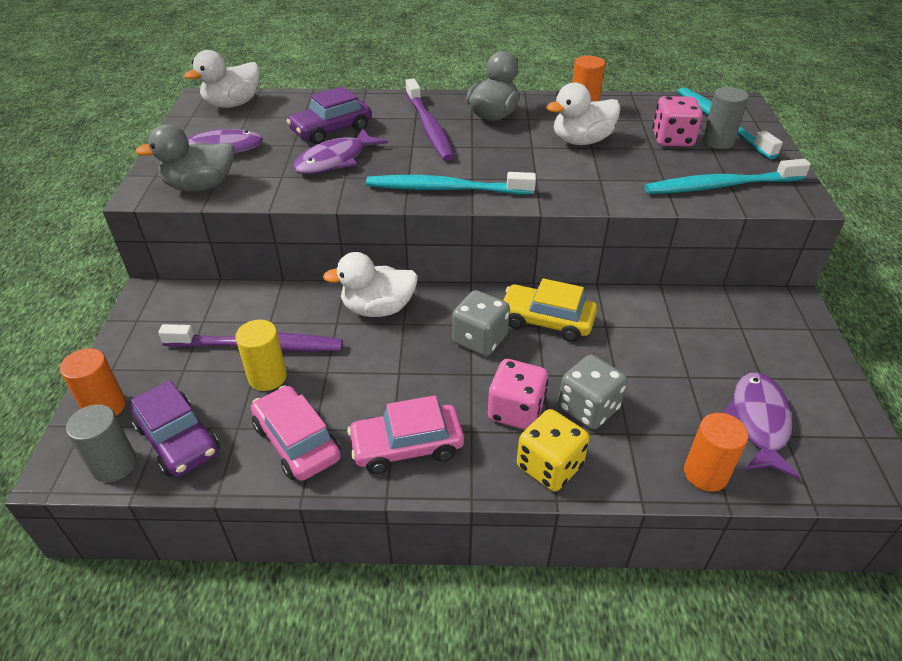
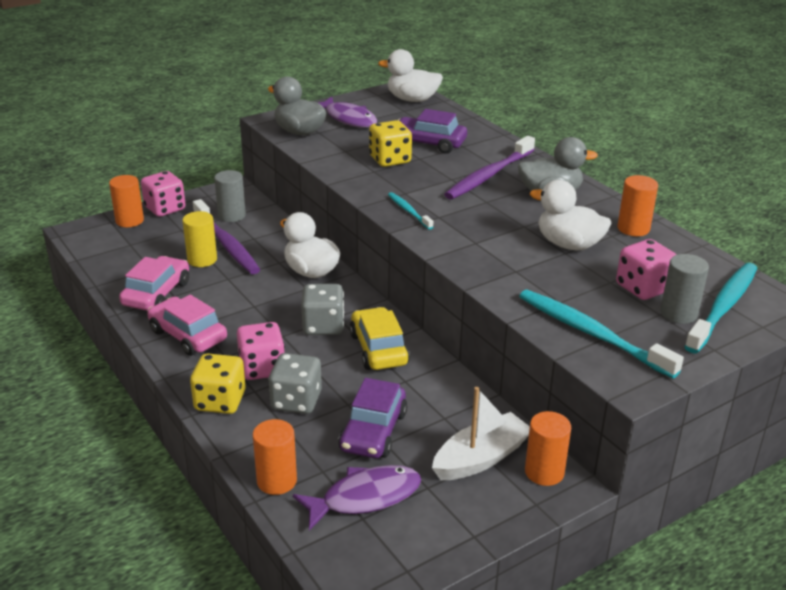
camera: 55 degrees right, 10 degrees down
grey cylinder [66,404,136,483] -> grey cylinder moved to [214,170,246,222]
purple car [130,380,220,477] -> purple car moved to [338,378,407,458]
purple fish [293,128,388,174] -> yellow dice [369,120,412,167]
turquoise toothbrush [366,172,536,194] -> turquoise toothbrush [388,192,433,230], size x0.52
none -> pink dice [141,171,186,217]
none -> white boat [432,387,530,480]
none -> orange cylinder [525,411,571,486]

